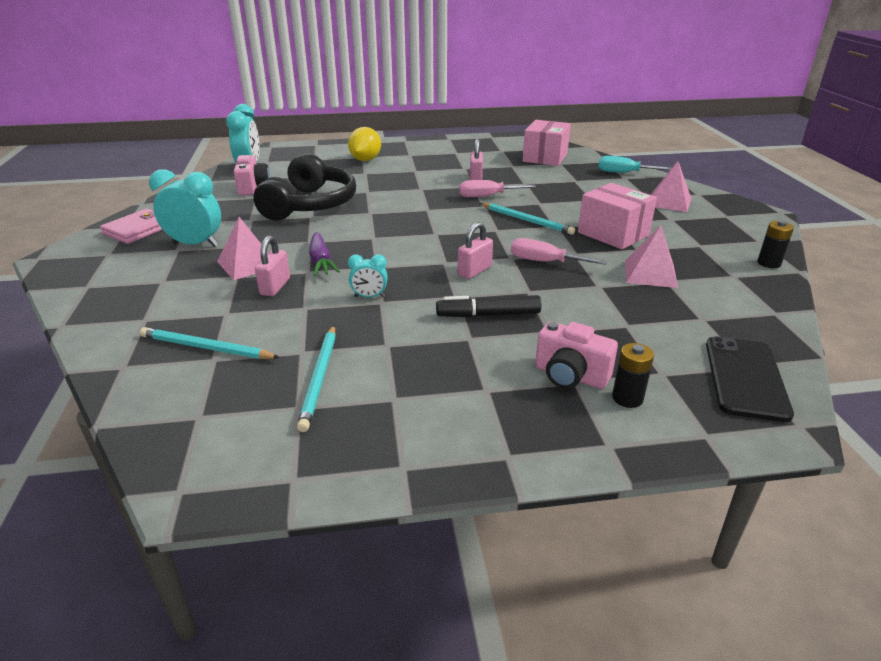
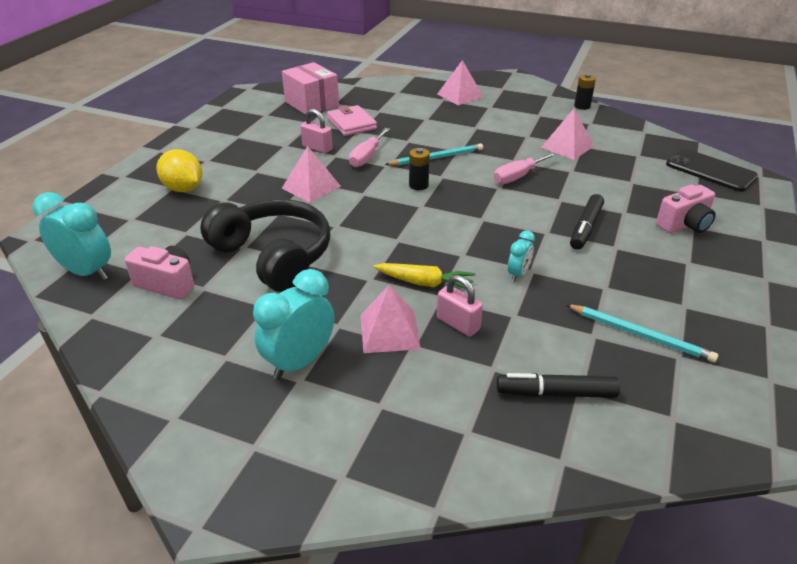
camera: 60 degrees left, 5 degrees up
pink wallet [100,209,163,244] -> pink wallet moved to [327,105,377,136]
turquoise pencil [140,327,280,359] -> black marker [496,373,620,398]
purple carrot [309,232,340,276] -> yellow carrot [373,263,476,289]
pink padlock [457,222,493,279] -> none
pink box [578,183,657,249] -> none
turquoise screwdriver [598,156,672,173] -> none
black battery [612,343,654,408] -> black battery moved to [409,148,430,190]
none -> pink pyramid [282,146,341,203]

